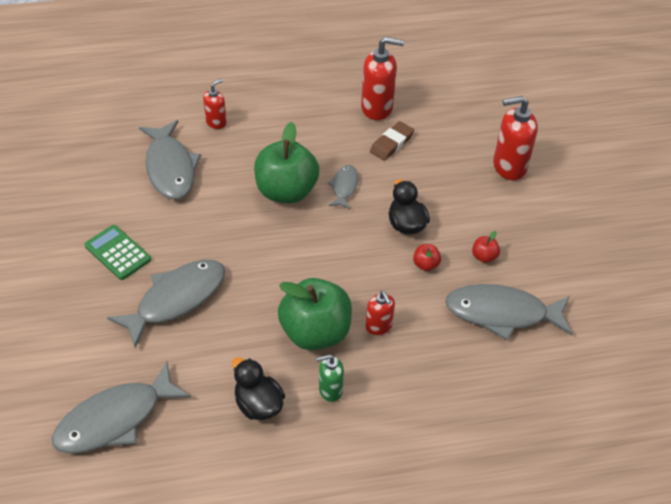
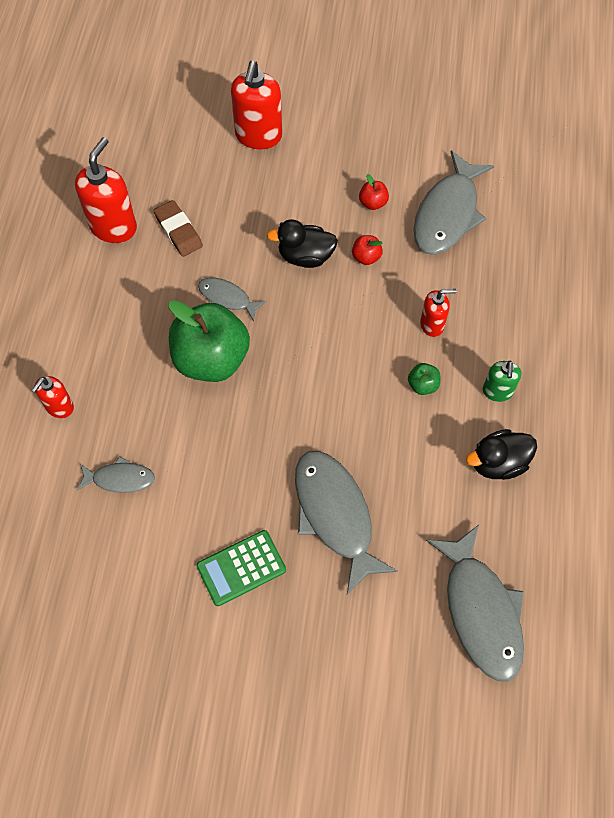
camera: 70 degrees left, 15 degrees up
grey fish [139,120,201,199] -> grey fish [77,456,155,493], size x0.52
red soap dispenser [203,79,227,129] -> red soap dispenser turned 120 degrees counterclockwise [31,376,74,418]
green apple [278,278,352,350] -> green apple [408,363,440,395], size x0.41

